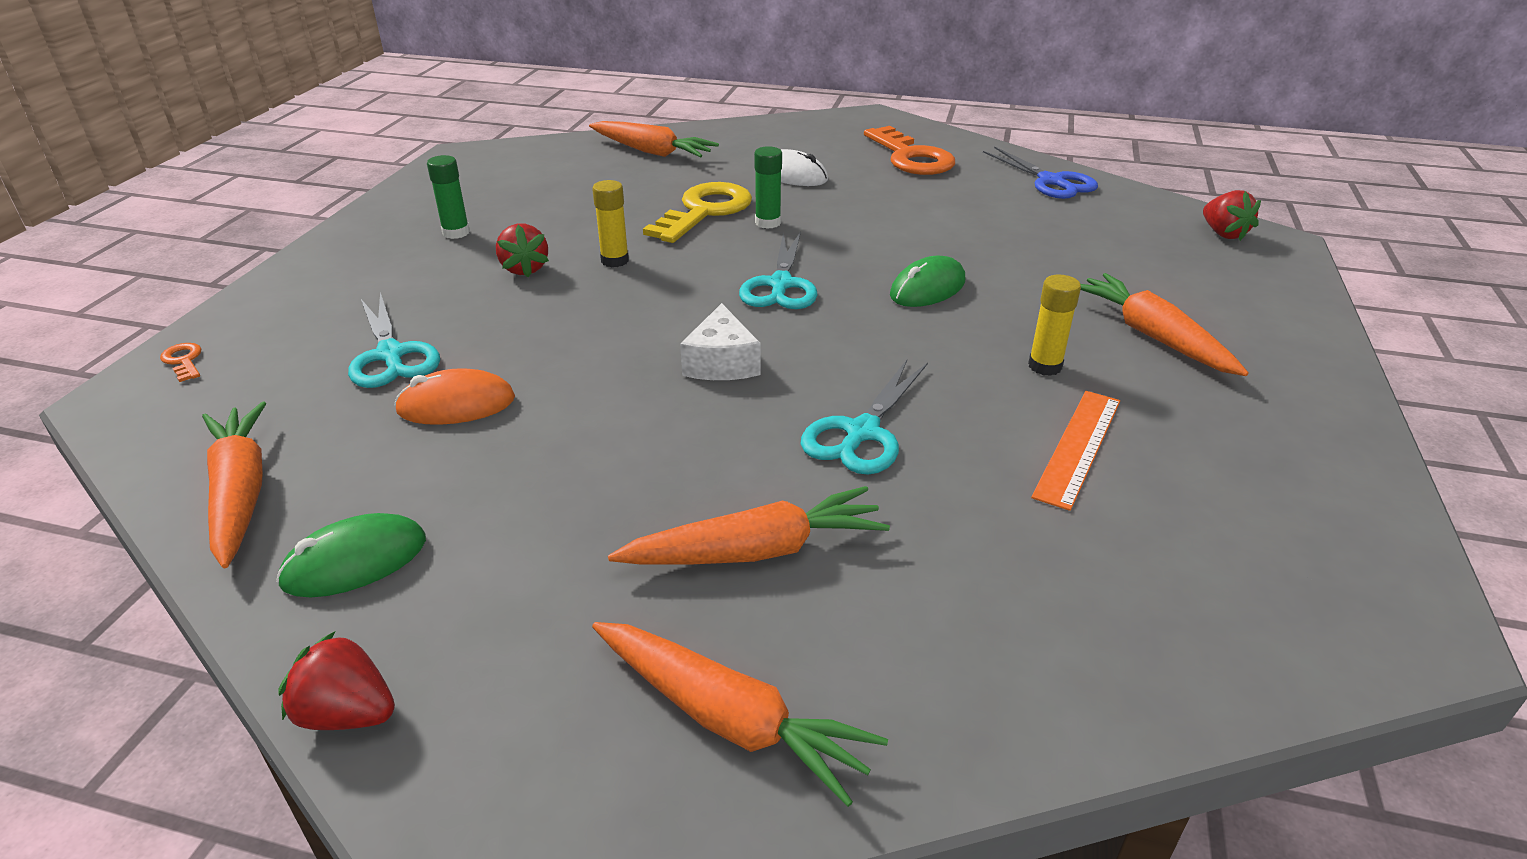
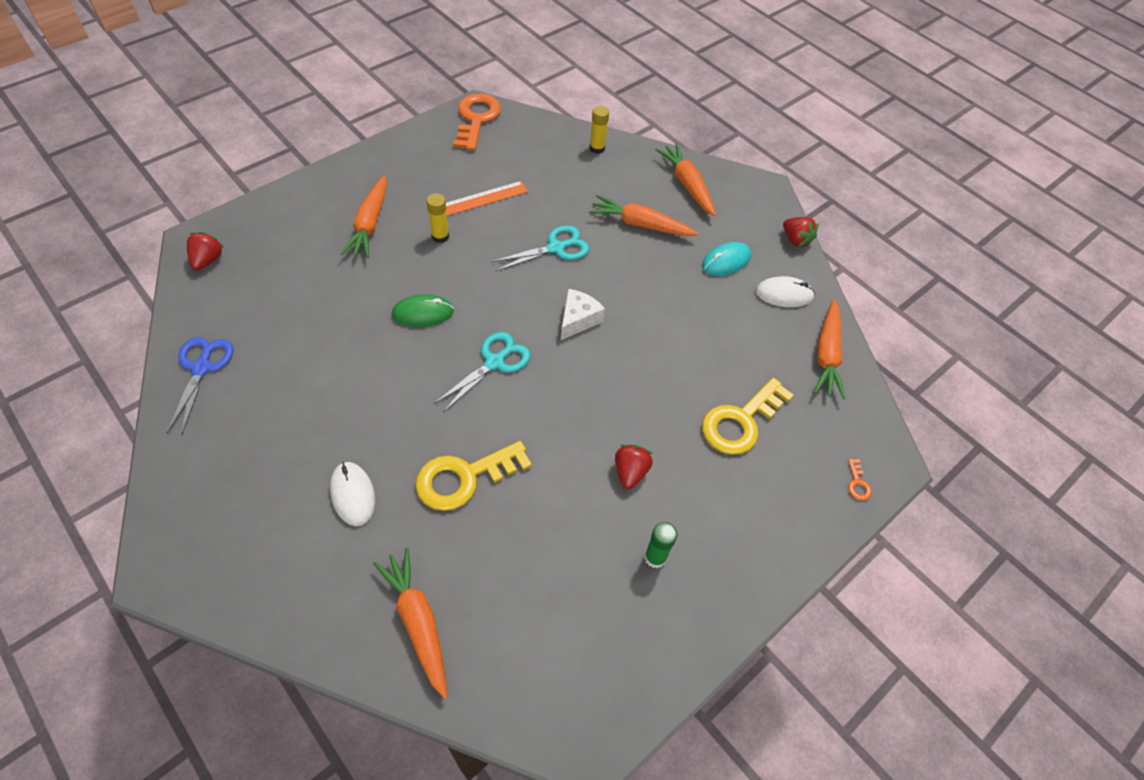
camera: 150 degrees left, 20 degrees up
green mouse [276,513,426,597] -> white mouse [756,276,815,307]
turquoise scissors [348,292,440,388] -> yellow key [702,378,793,455]
orange mouse [394,368,515,425] -> none
yellow glue stick [592,180,629,267] -> yellow glue stick moved to [589,106,609,154]
green glue stick [754,146,782,229] -> none
orange key [864,126,955,175] -> orange key moved to [453,94,501,151]
none -> turquoise mouse [702,242,751,276]

